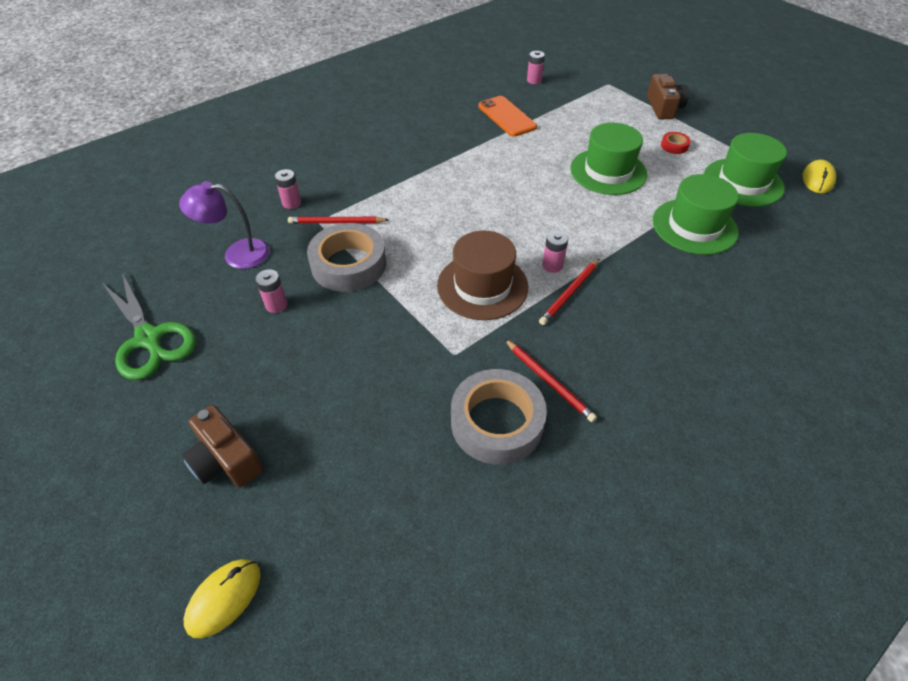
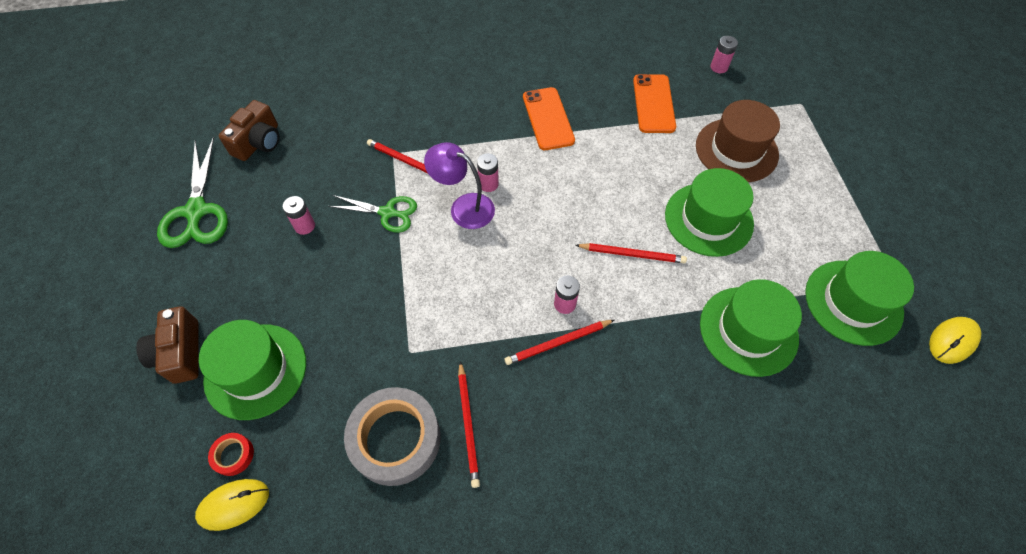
camera: 30 degrees right, 10 degrees up
purple lamp [179,181,270,269] -> purple lamp moved to [424,142,495,229]
yellow mouse [184,559,261,638] -> yellow mouse moved to [195,479,269,531]
pink battery [275,169,301,209] -> pink battery moved to [477,154,499,192]
grey tape [307,223,386,292] -> green scissors [328,195,417,233]
brown hat [437,230,528,320] -> brown hat moved to [696,100,780,182]
brown camera [647,74,689,119] -> brown camera moved to [219,100,279,161]
red tape [661,132,691,154] -> red tape moved to [208,433,254,476]
none -> green hat [199,320,306,420]
none -> orange phone [523,87,575,150]
none -> red pencil [576,243,687,263]

